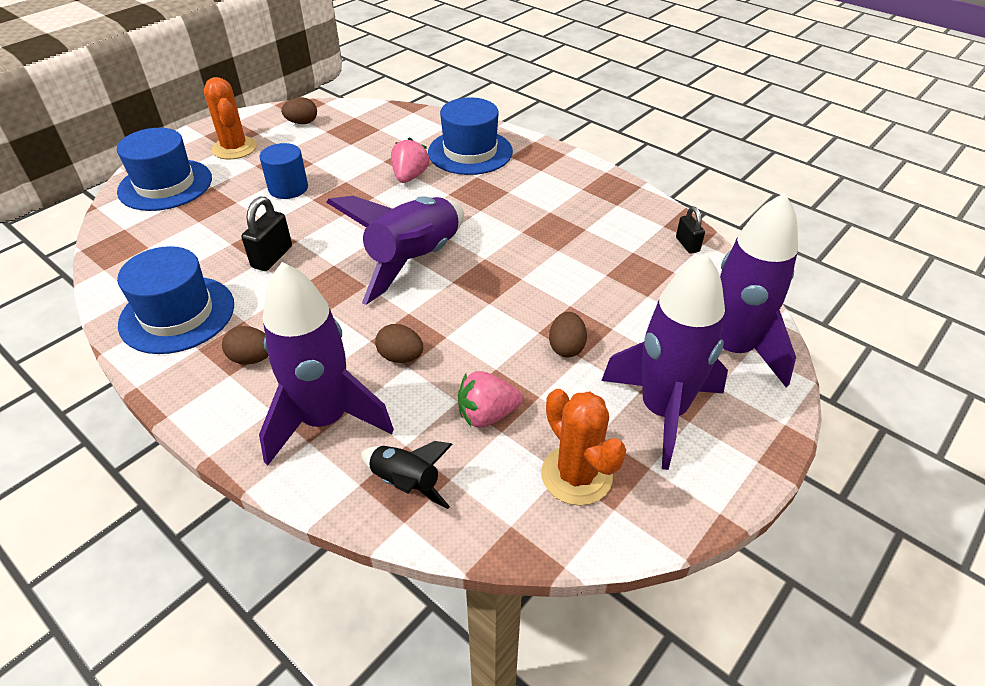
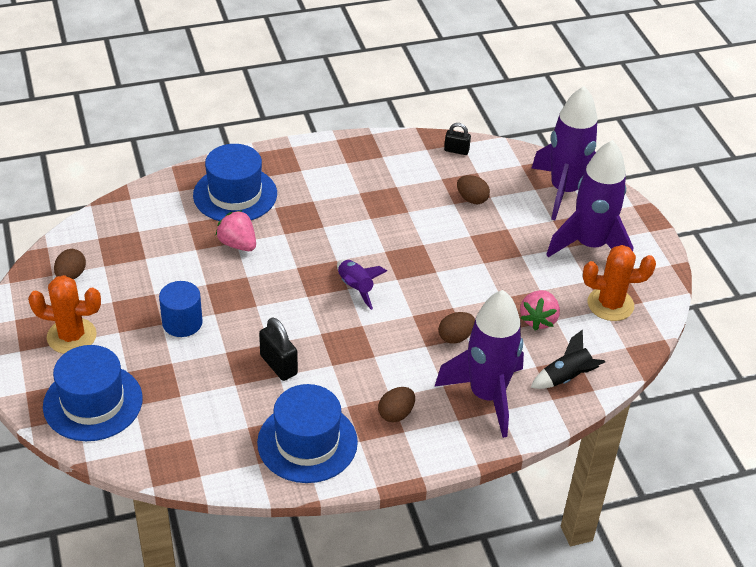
camera: 60 degrees left, 0 degrees up
purple rocket [326,196,464,305] -> purple rocket [337,259,387,310], size x0.49
brown egg [549,312,587,357] -> brown egg moved to [457,175,490,204]

